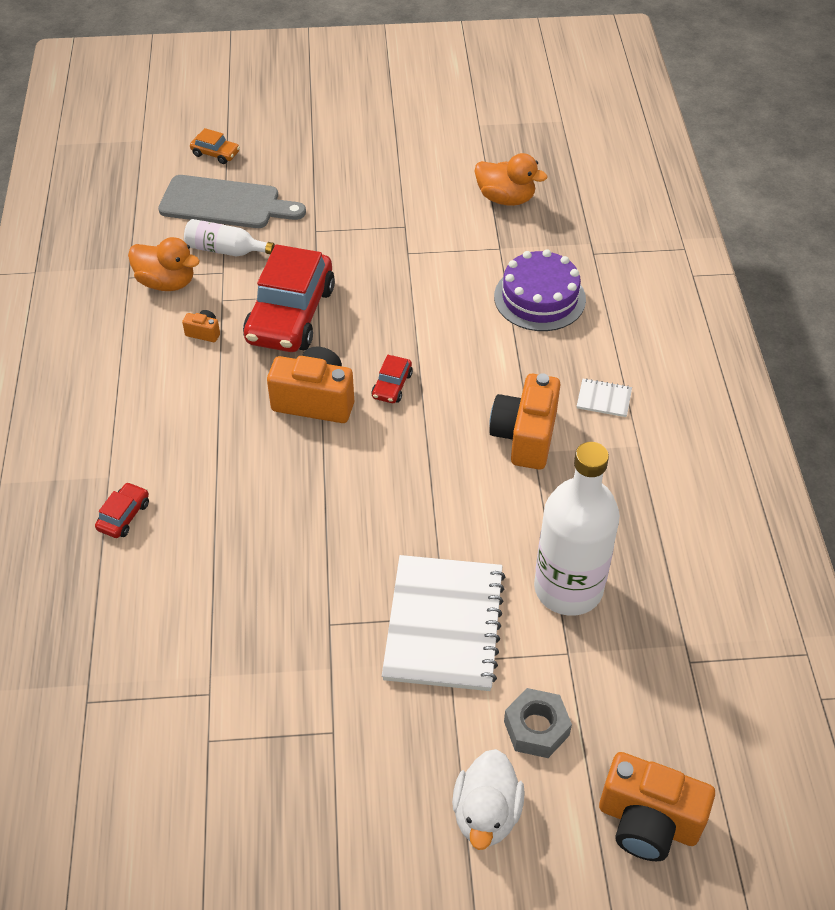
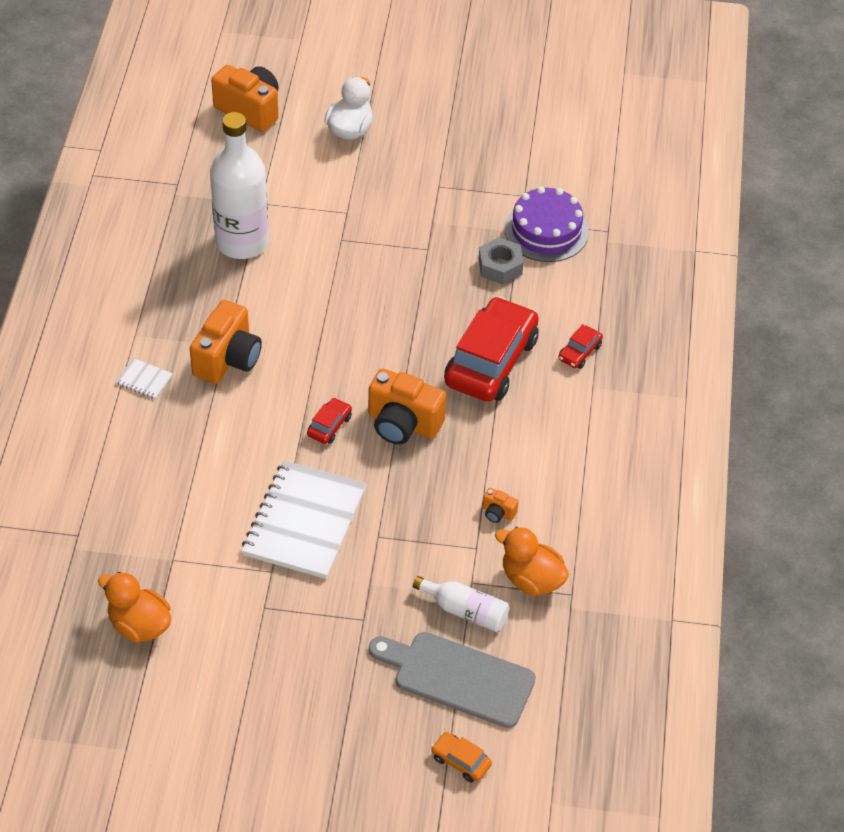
camera: 170 degrees left, 0 degrees up
red car [243,244,335,352] -> red car moved to [444,296,539,402]
white notebook [382,555,505,691] -> white notebook moved to [242,460,366,579]
purple cake [494,249,586,331] -> purple cake moved to [505,186,589,262]
grey nut [504,688,572,758] -> grey nut moved to [479,237,523,285]

